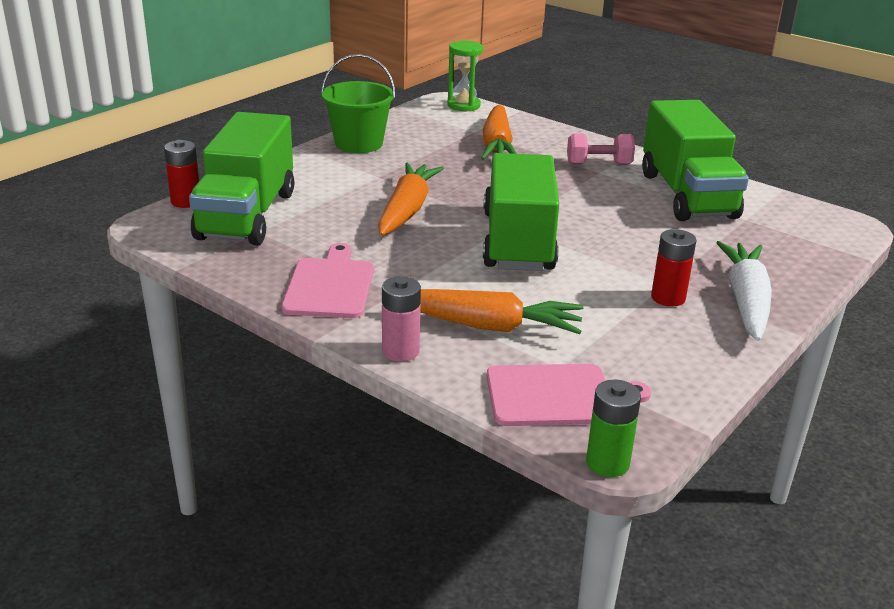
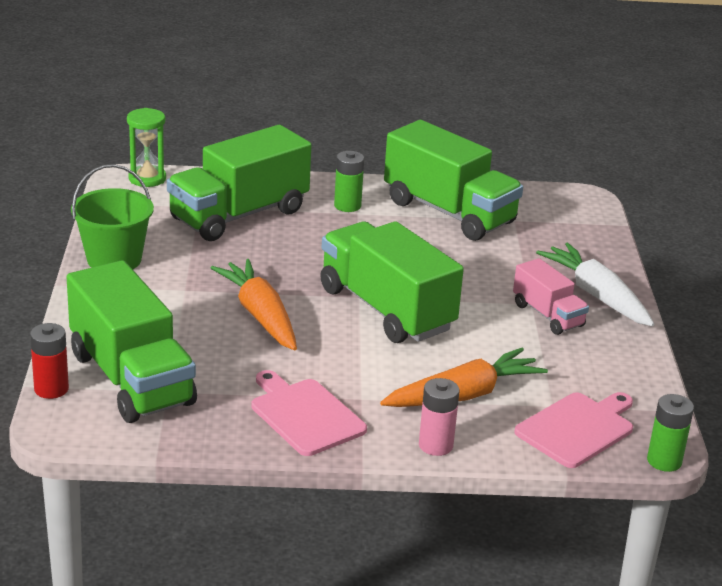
camera: 40 degrees left, 0 degrees up
orange carrot [481,105,517,160] -> green truck [167,125,311,241]
pink dumbbell [567,133,635,165] -> green battery [334,151,364,212]
red battery [651,229,697,307] -> pink truck [513,258,589,335]

